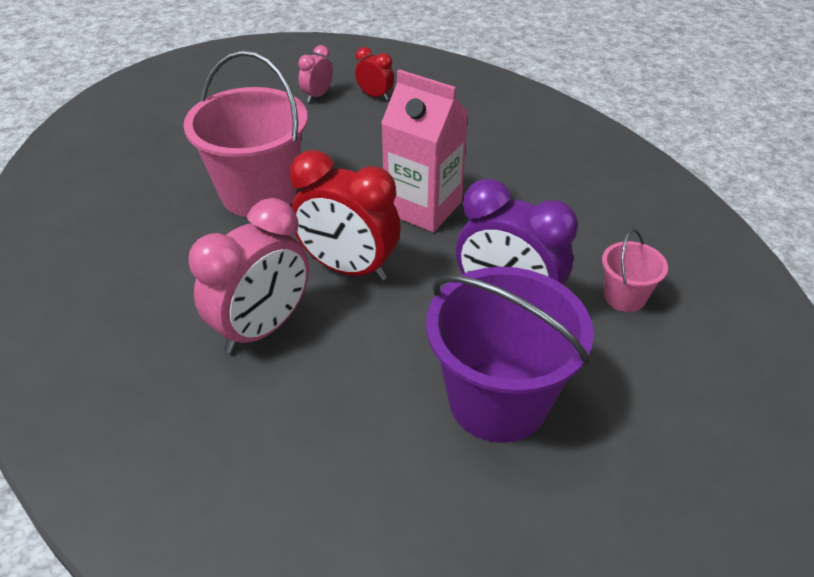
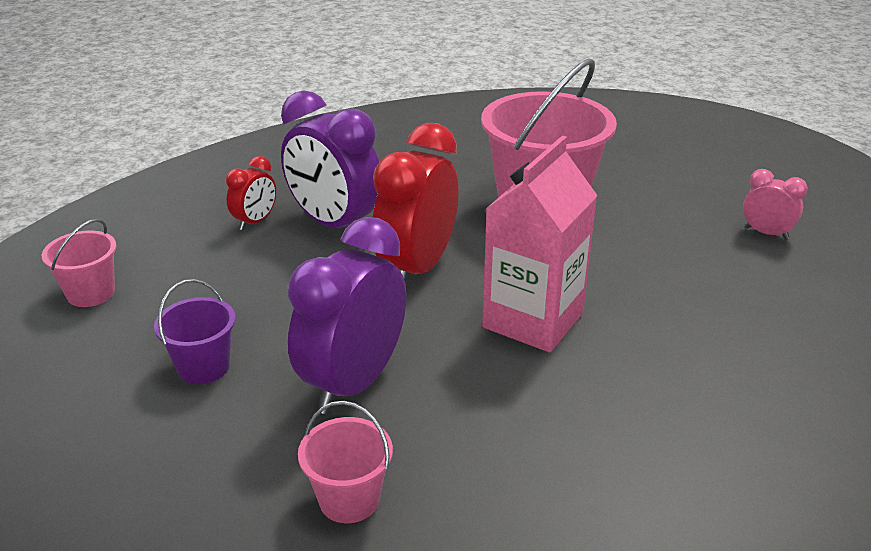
camera: 90 degrees right, 10 degrees down
pink clock [189,198,309,354] -> purple clock [281,91,379,228]
red clock [355,47,394,100] -> red clock moved to [226,156,276,230]
purple bucket [426,267,594,443] -> purple bucket [154,279,236,384], size x0.47
none -> pink bucket [41,219,117,307]

